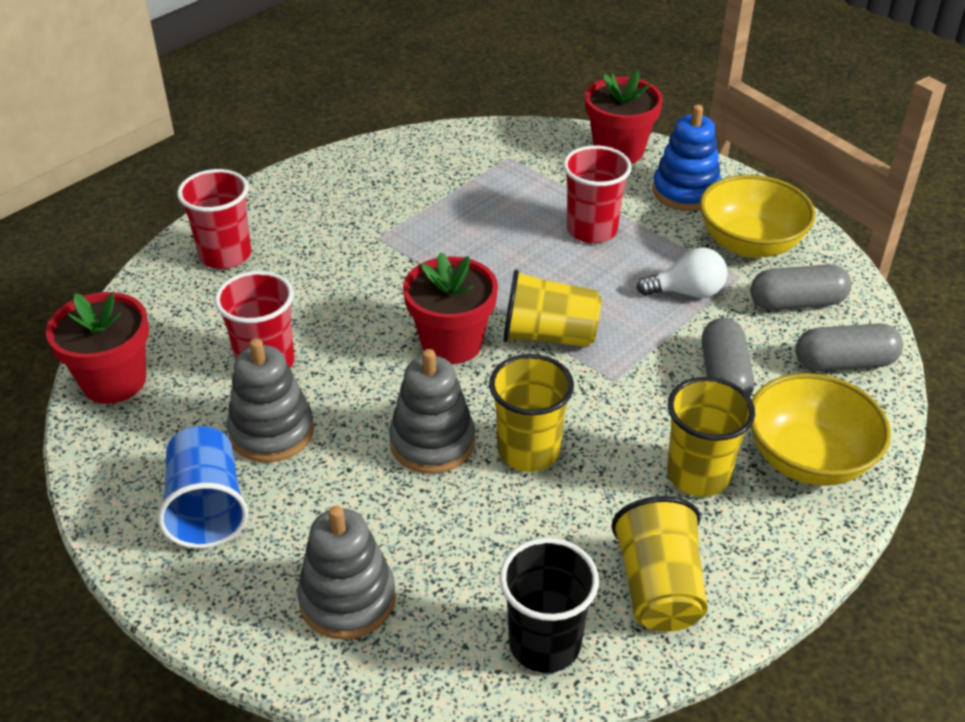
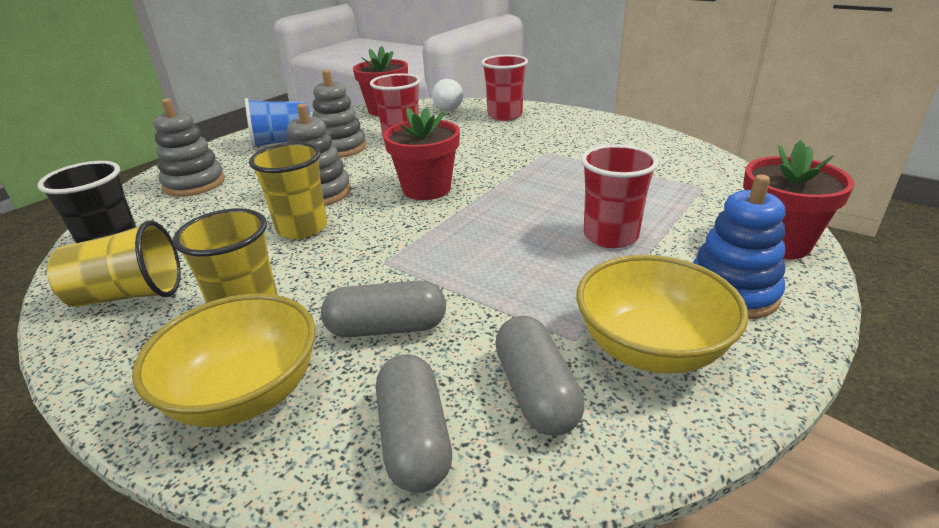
camera: 85 degrees right, 10 degrees down
yellow cup [503,269,602,347] -> none
white light bulb [637,247,728,298] -> white light bulb moved to [432,79,463,111]

